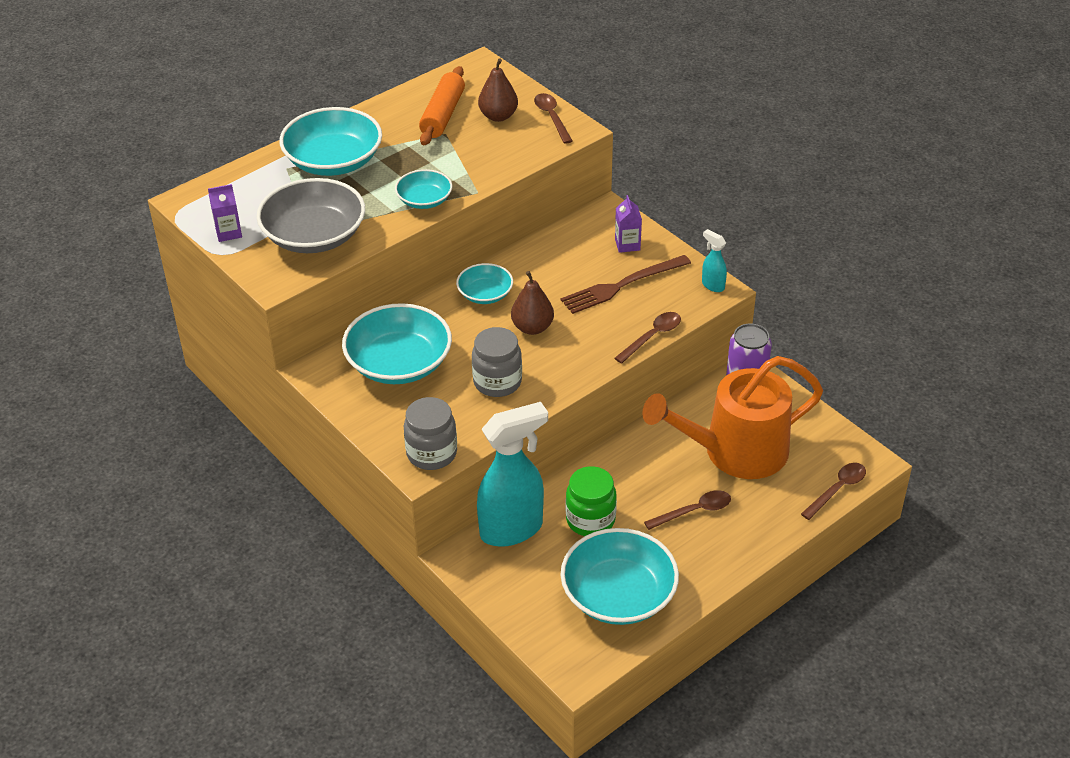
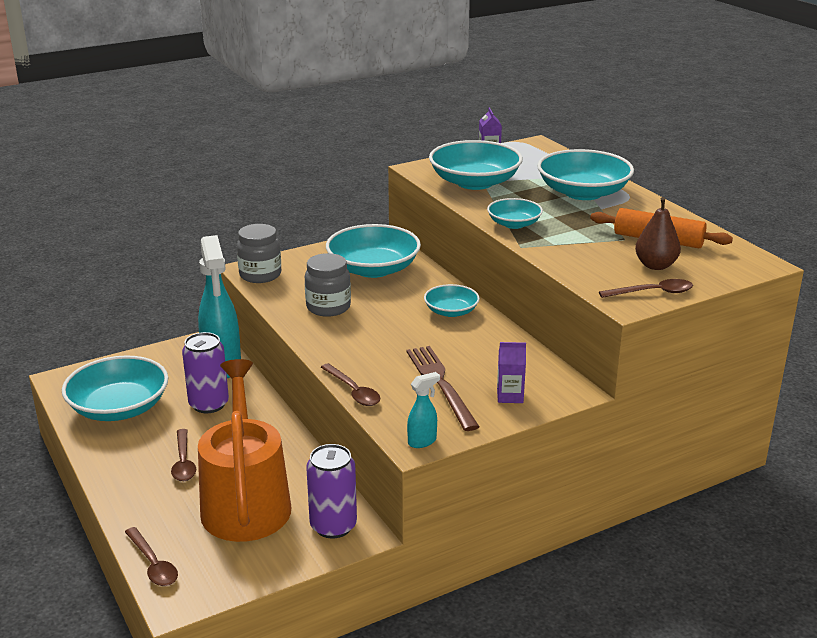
camera: 100 degrees right, 15 degrees down
grey bowl [257,178,365,253] -> turquoise bowl [429,140,523,190]
brown pear [511,271,554,335] -> none
green jar [566,466,617,536] -> purple can [182,332,229,413]

